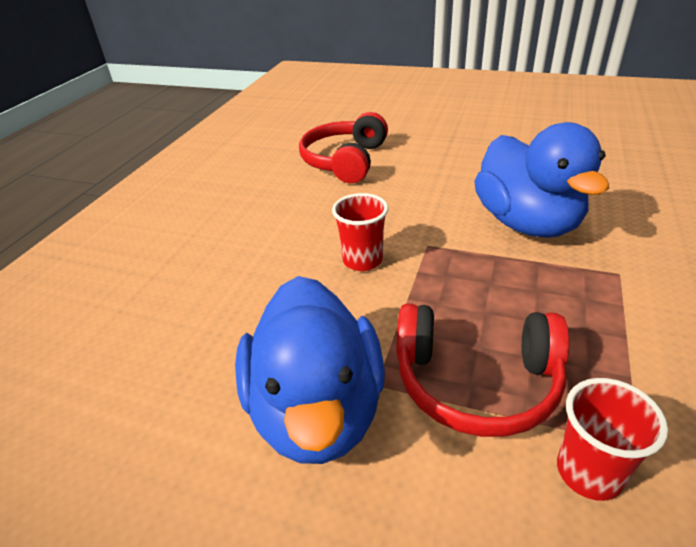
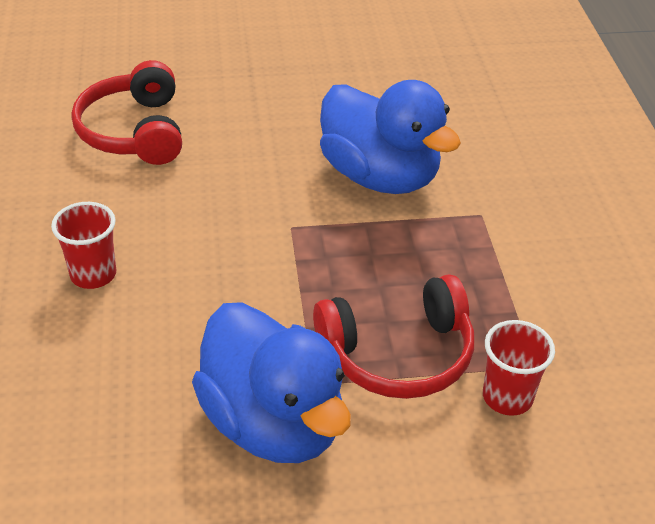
camera: 30 degrees left, 5 degrees up
red cup [332,193,389,271] -> red cup moved to [51,202,116,289]

